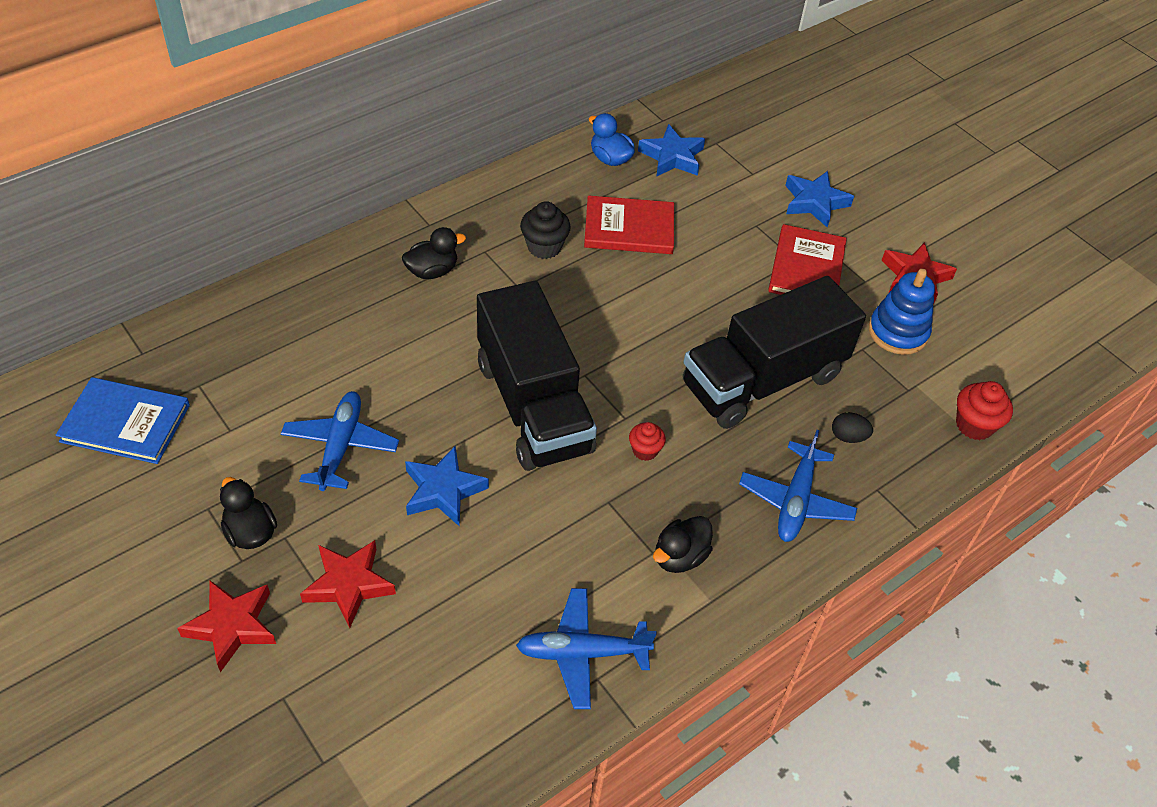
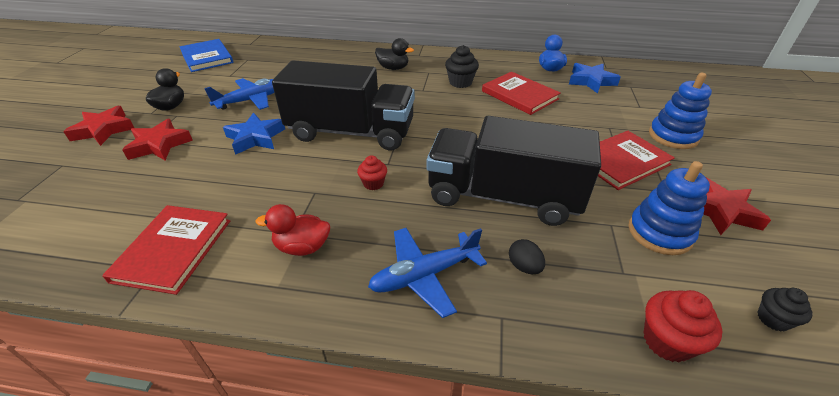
camera: 50 degrees right, 10 degrees down
black truck [477,281,597,471] -> black truck turned 105 degrees counterclockwise [272,60,415,151]
blue plane [516,588,657,709] -> red book [102,205,230,295]
black duck [653,516,713,573] -> red duck [256,204,330,256]
blue star [785,171,854,228] -> blue stacking toy [649,72,712,149]
none -> black cupcake [757,288,813,332]

